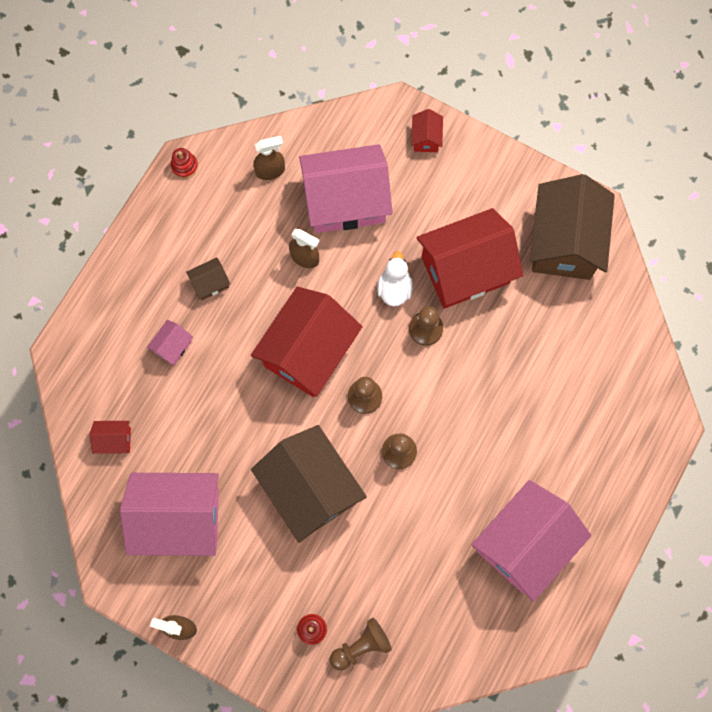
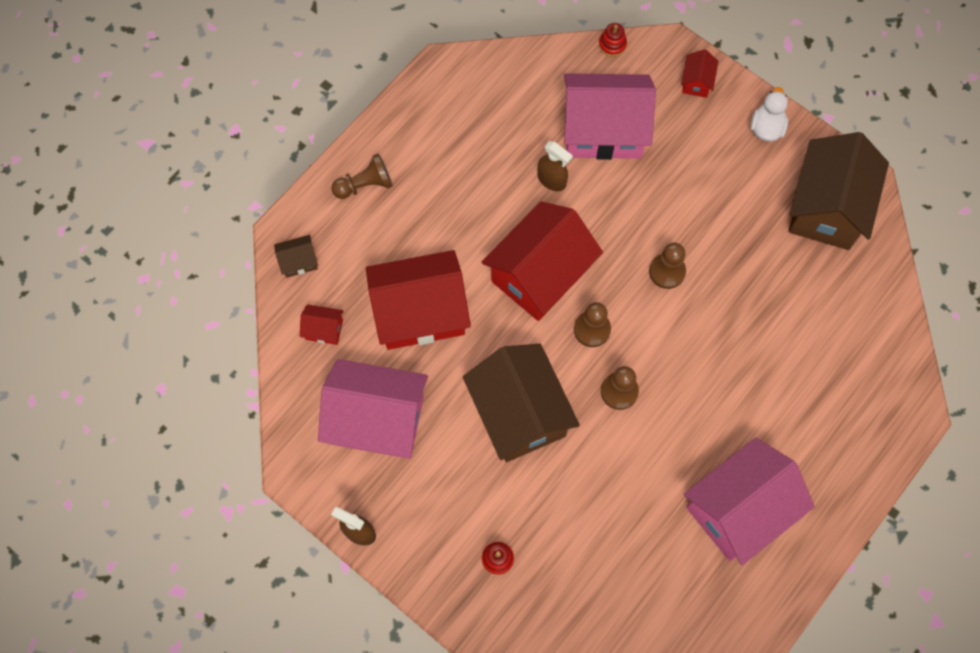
camera: 10 degrees right, 5 degrees down
pink house [147,320,193,366] -> none
red stacking toy [171,148,198,179] -> red stacking toy moved to [599,23,627,57]
brown house [186,257,230,300] -> brown house moved to [274,235,318,278]
brown spray bottle [253,136,285,180] -> none
brown pawn [330,618,392,671] -> brown pawn moved to [331,153,393,199]
white duck [377,251,413,307] -> white duck moved to [751,87,788,142]
red house [417,208,524,309] -> red house moved to [366,250,471,350]

